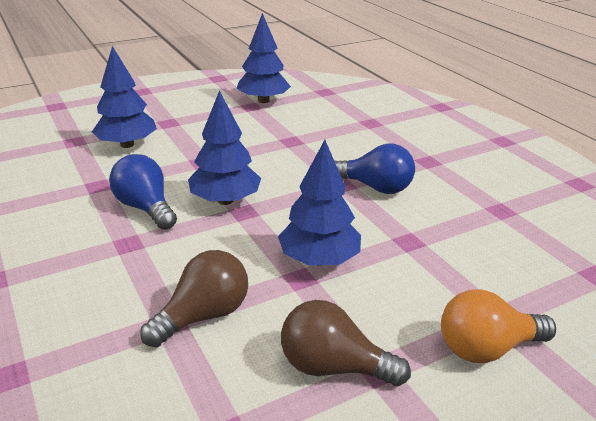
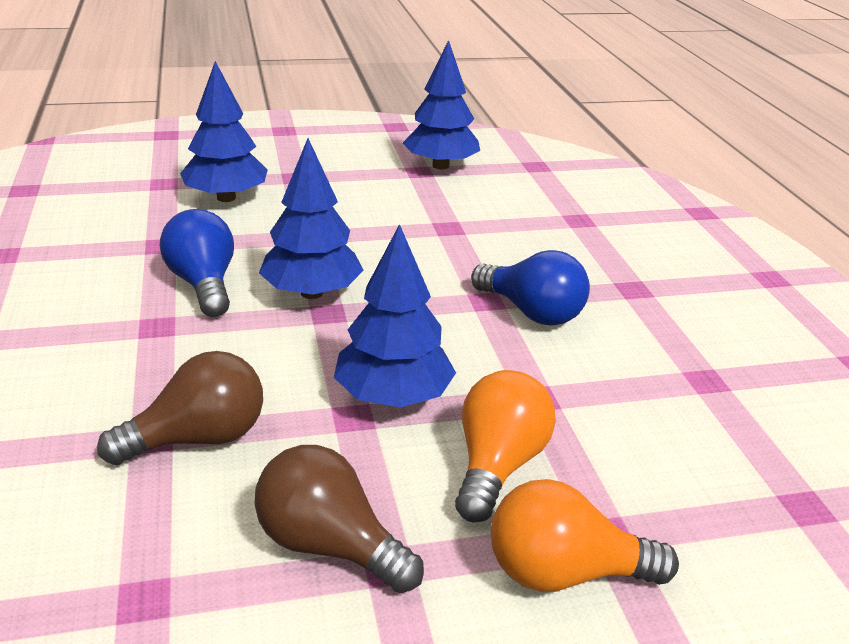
camera: 15 degrees right, 0 degrees up
none -> orange light bulb [455,370,556,522]

